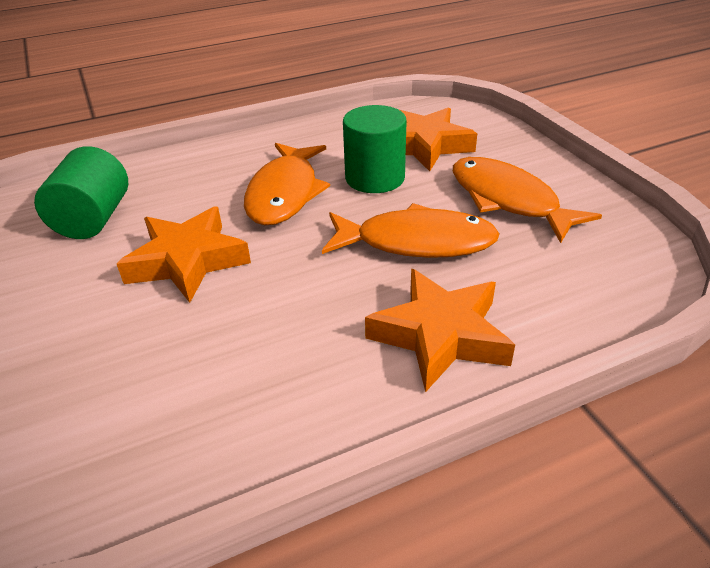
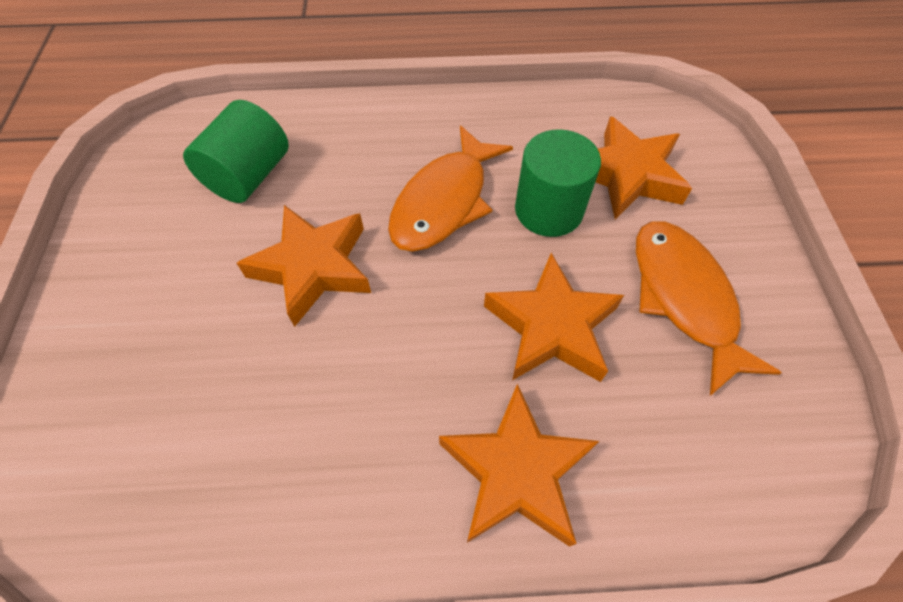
camera: 20 degrees right, 20 degrees up
orange fish [322,203,499,258] -> orange star [484,253,624,382]

